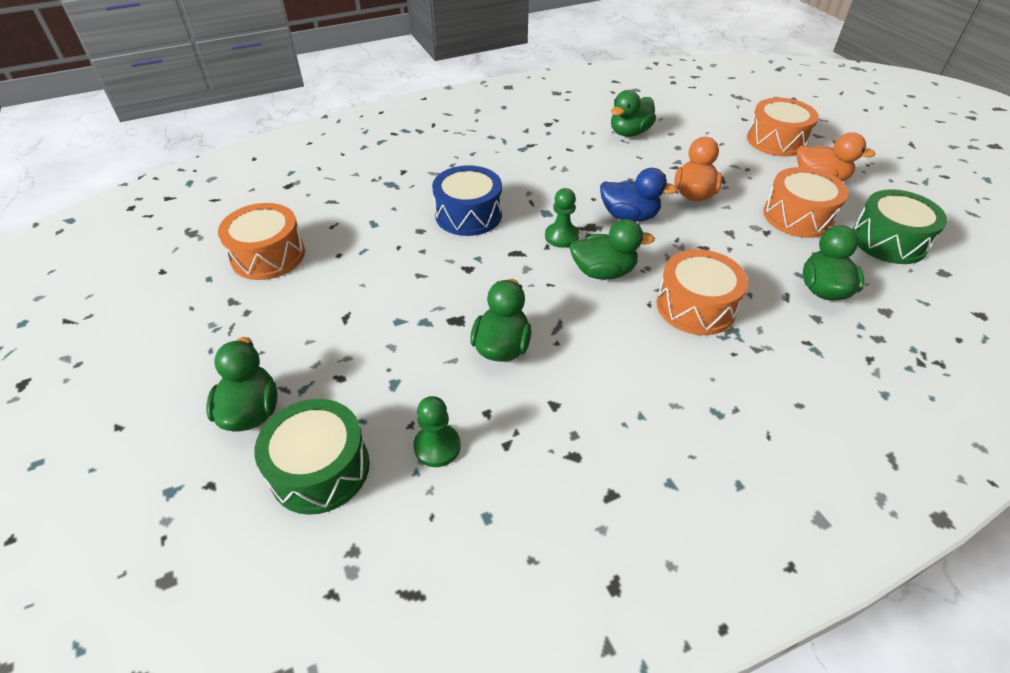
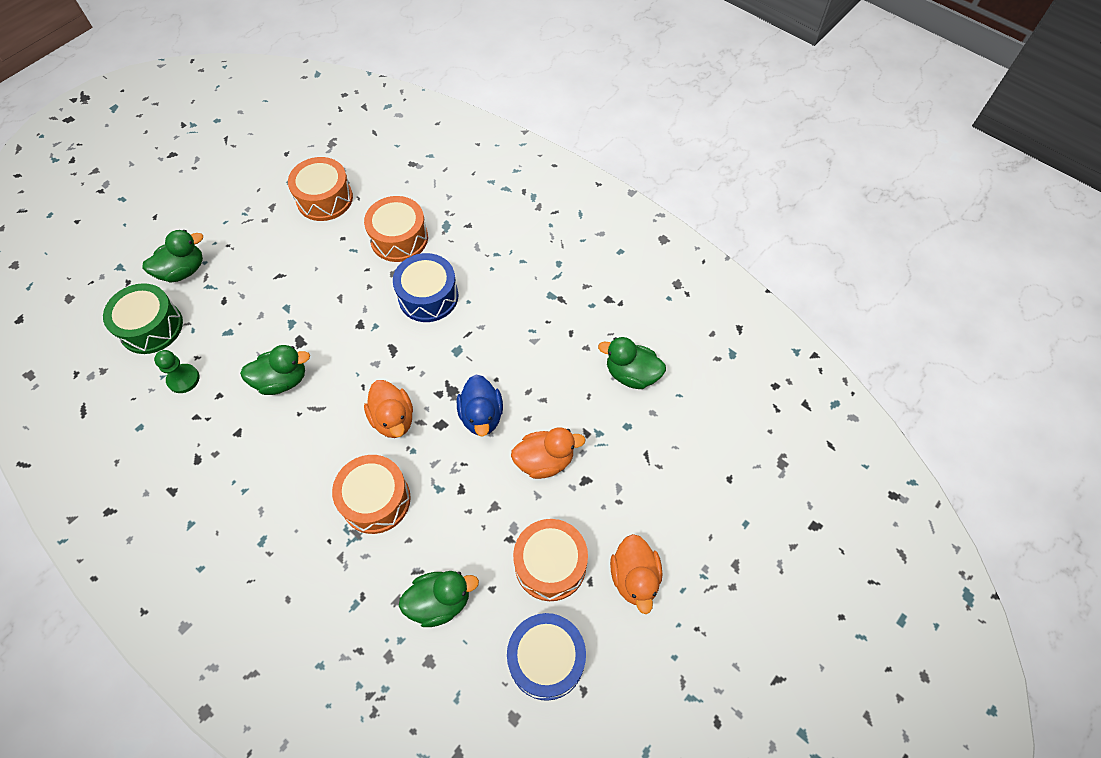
camera: 65 degrees right, 15 degrees up
green pawn [545,188,579,248] -> none
green duck [570,219,655,280] -> orange duck [364,380,413,438]
orange drum [747,98,819,156] -> orange drum moved to [364,196,428,262]
green drum [852,189,947,264] -> blue drum [507,613,586,701]

